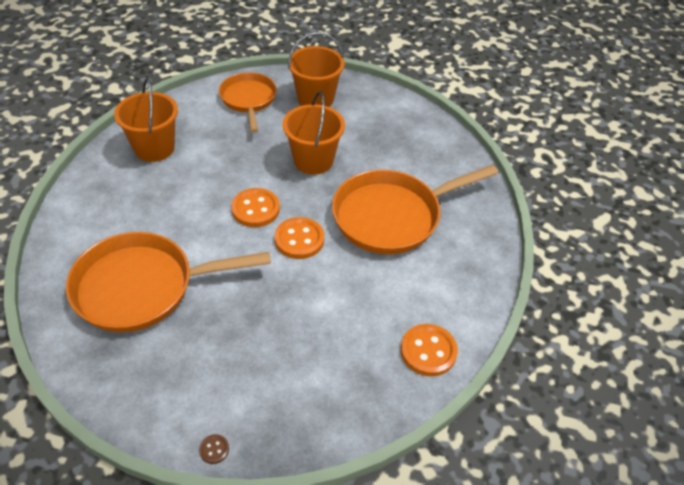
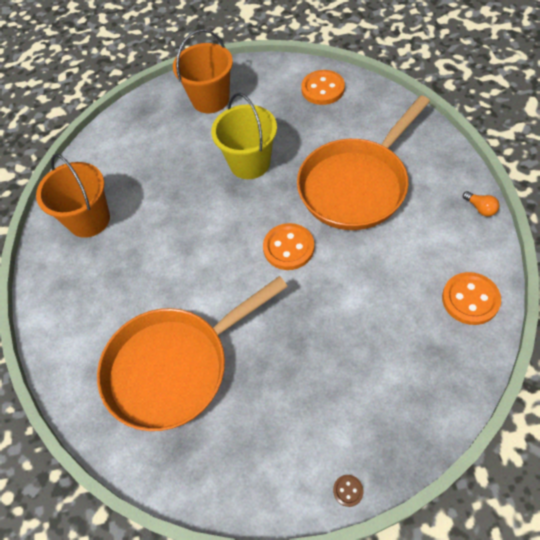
camera: 15 degrees left, 10 degrees up
orange pan [219,72,277,133] -> none
orange button [231,188,280,227] -> orange button moved to [301,70,345,105]
orange bucket [283,91,345,175] -> yellow bucket [211,93,277,179]
none -> orange light bulb [463,191,499,216]

